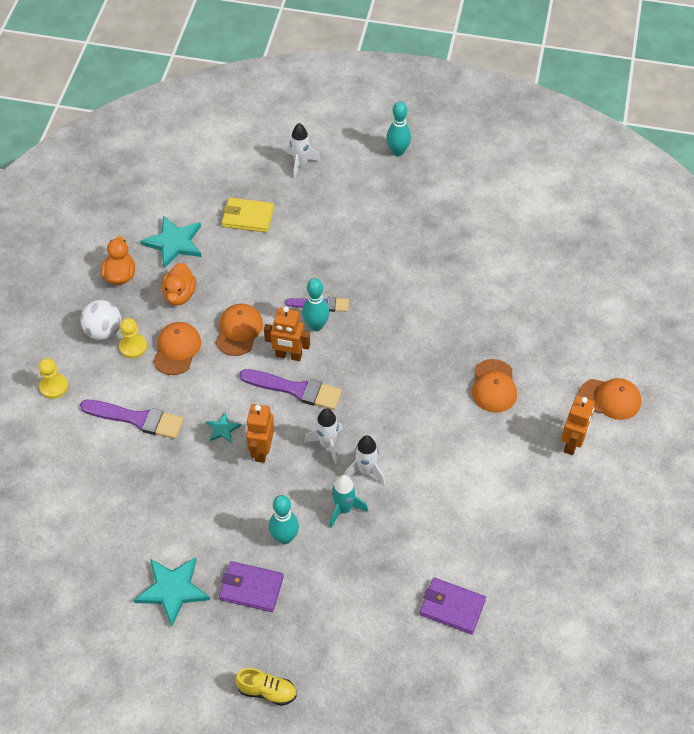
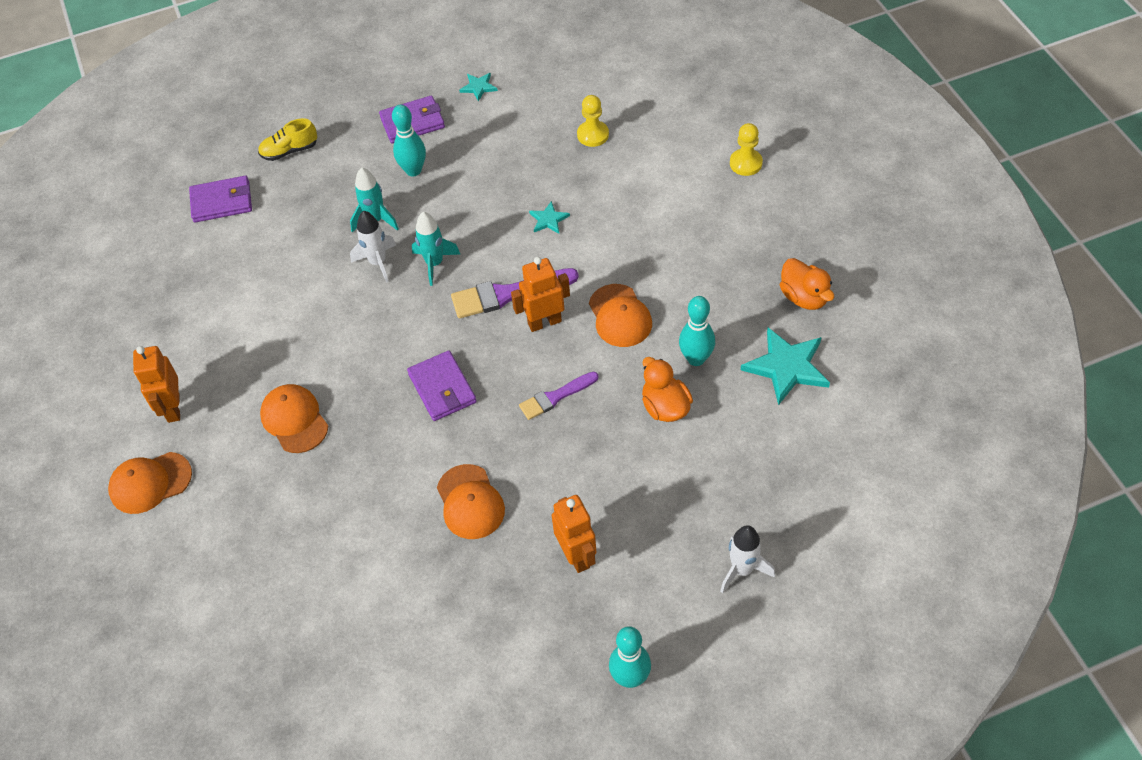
camera: 150 degrees right, 0 degrees up
white ball [80,300,121,340] -> none
purple brush [80,400,184,439] -> none
yellow pawn [119,318,147,358] -> yellow pawn moved to [577,95,609,147]
turquoise star [134,557,210,627] -> turquoise star [459,73,498,102], size x0.51
orange cap [153,322,201,375] -> orange cap moved to [437,464,505,539]
orange duck [162,263,196,306] -> orange duck moved to [642,357,693,422]
yellow wallet [222,198,274,233] -> none
yellow shoe [235,668,297,706] -> yellow shoe moved to [258,118,317,161]
orange robot [246,404,274,463] -> orange robot moved to [552,495,596,573]
turquoise bowling pin [302,278,329,331] -> turquoise bowling pin moved to [679,296,715,366]
white rocket [304,408,343,464] -> turquoise rocket [412,212,461,286]
none -> purple wallet [407,351,477,421]

